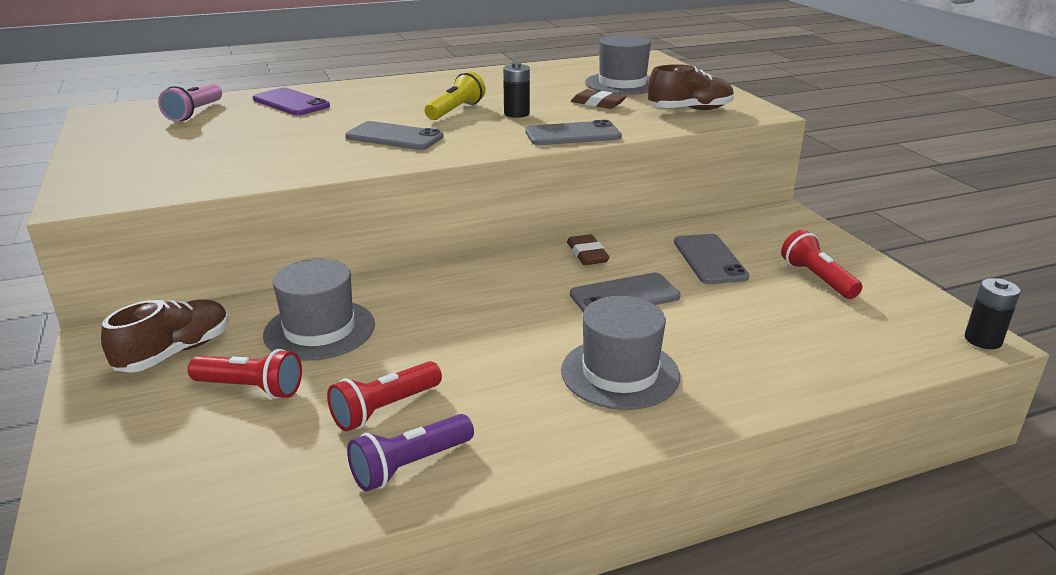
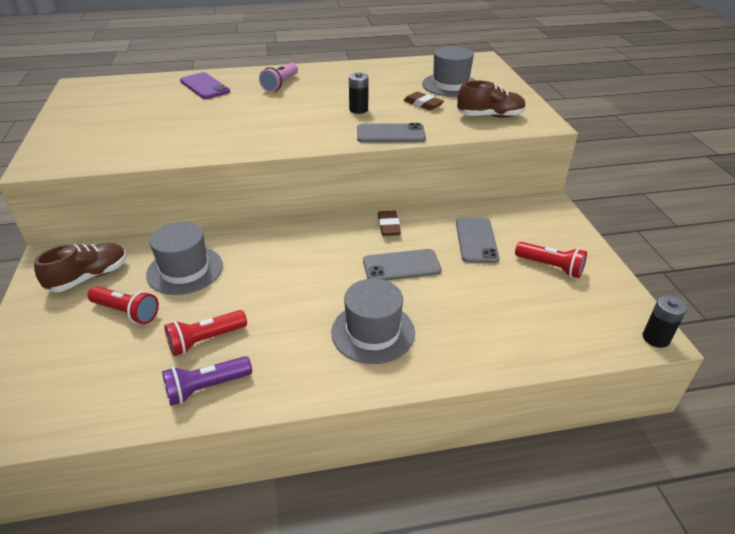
camera: 10 degrees right, 10 degrees up
pink flashlight [158,84,222,121] -> pink flashlight moved to [259,63,298,92]
grey phone [345,121,444,150] -> none
yellow flashlight [425,71,486,120] -> none
red flashlight [781,230,862,299] -> red flashlight turned 135 degrees clockwise [515,242,587,278]

